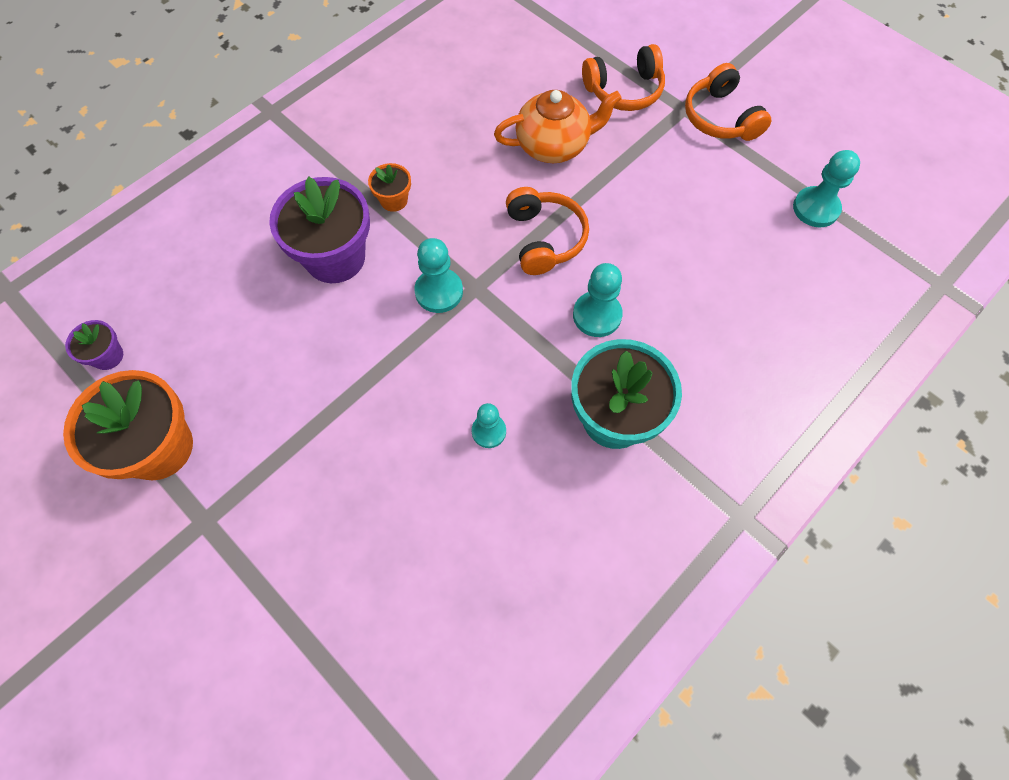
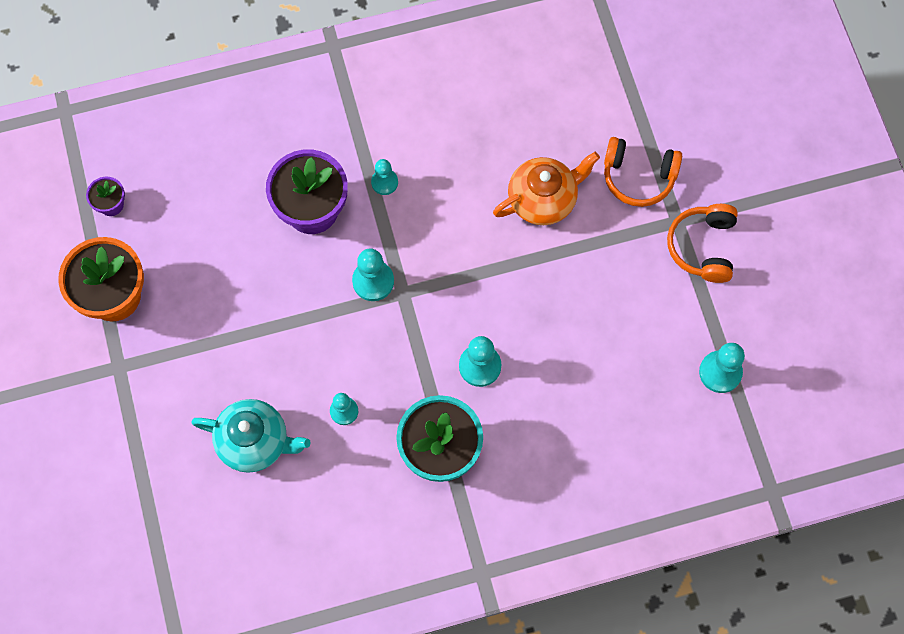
camera: 30 degrees right, 5 degrees up
orange flower pot [368,163,411,212] -> turquoise pawn [371,159,398,195]
orange teapot [494,90,622,163] -> orange teapot turned 45 degrees counterclockwise [493,152,600,225]
orange headphones [506,187,589,275] -> none
none -> turquoise teapot [191,399,311,473]

